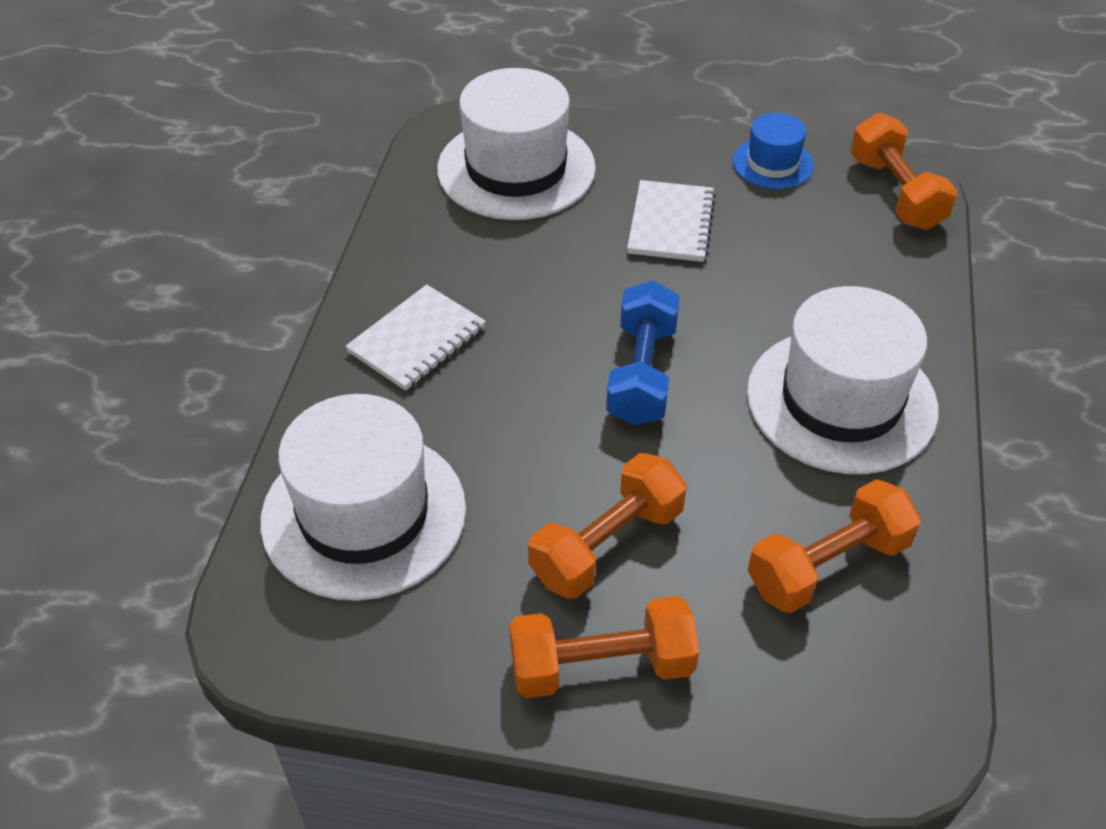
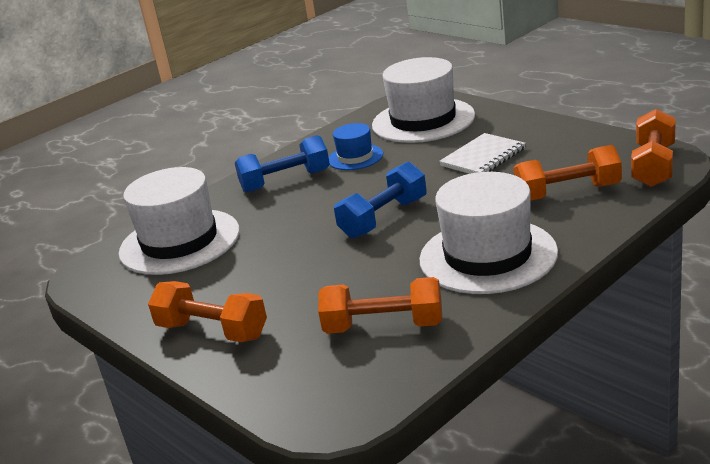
camera: 40 degrees right, 20 degrees down
white notebook [346,284,486,391] -> blue dumbbell [235,135,330,193]
orange dumbbell [528,453,687,599] -> orange dumbbell moved to [513,145,622,200]
blue hat [732,113,814,189] -> blue hat moved to [329,123,383,170]

